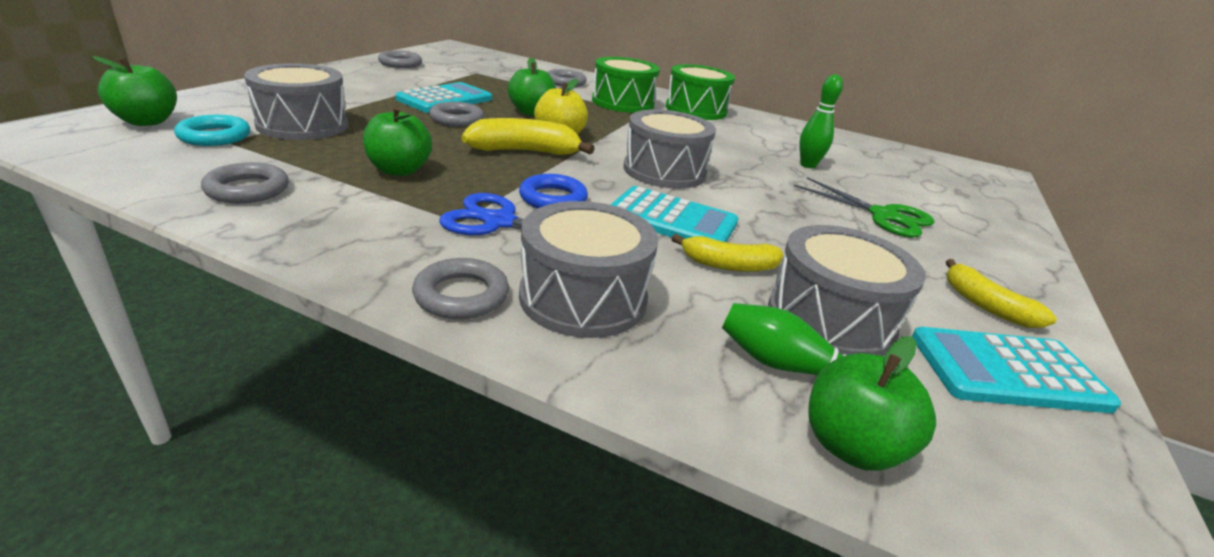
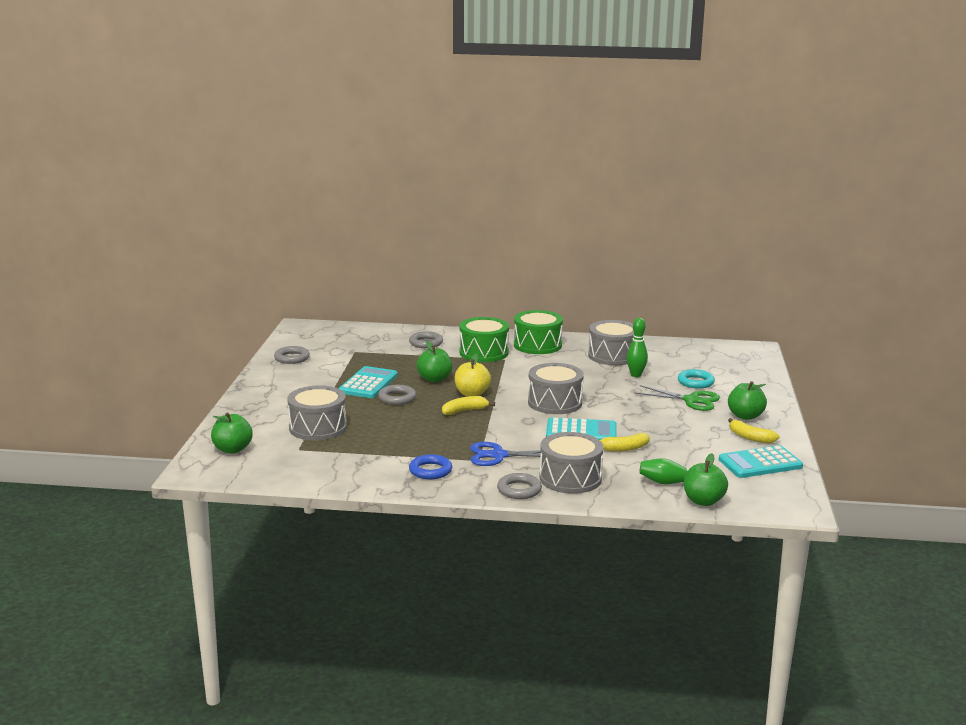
camera: 15 degrees left, 10 degrees down
turquoise ring [174,115,250,146] -> turquoise ring moved to [678,369,715,389]
grey ring [201,162,289,203] -> none
green apple [363,107,432,176] -> green apple moved to [728,381,767,420]
yellow banana [462,118,595,155] -> yellow banana [442,396,495,415], size x0.66
blue ring [519,174,588,208] -> blue ring moved to [409,454,452,479]
grey drum [768,225,926,356] -> grey drum moved to [588,320,634,365]

